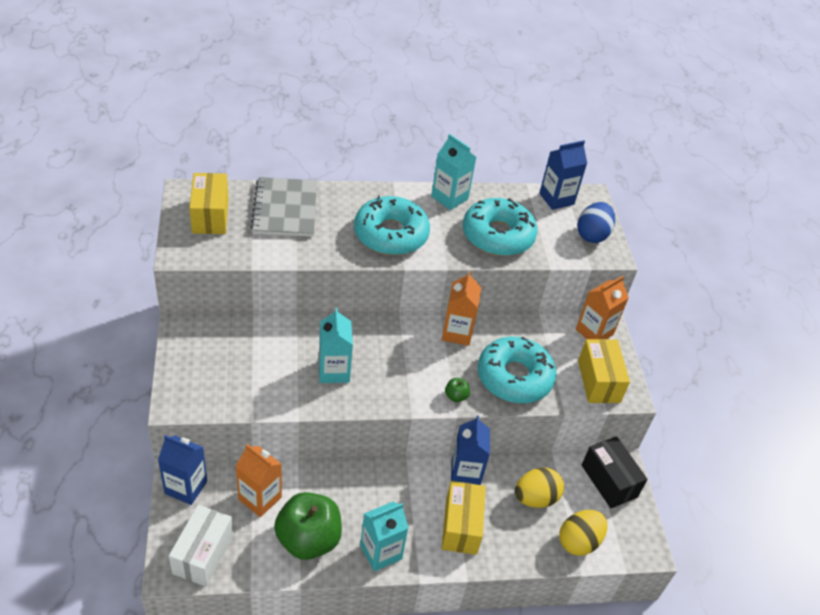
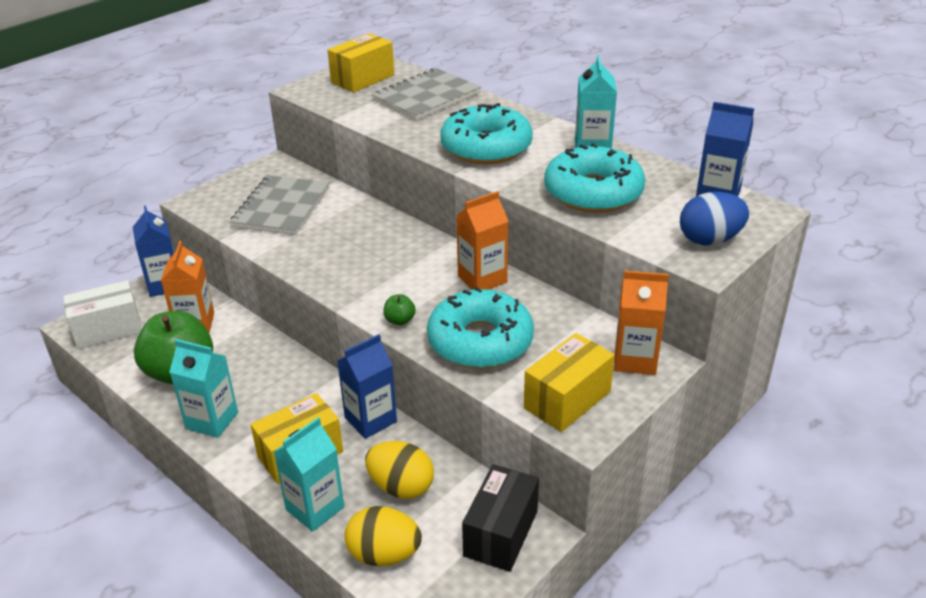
camera: 55 degrees right, 10 degrees down
turquoise carton [319,308,353,383] -> turquoise carton moved to [274,417,344,532]
none -> grey notebook [229,175,329,235]

